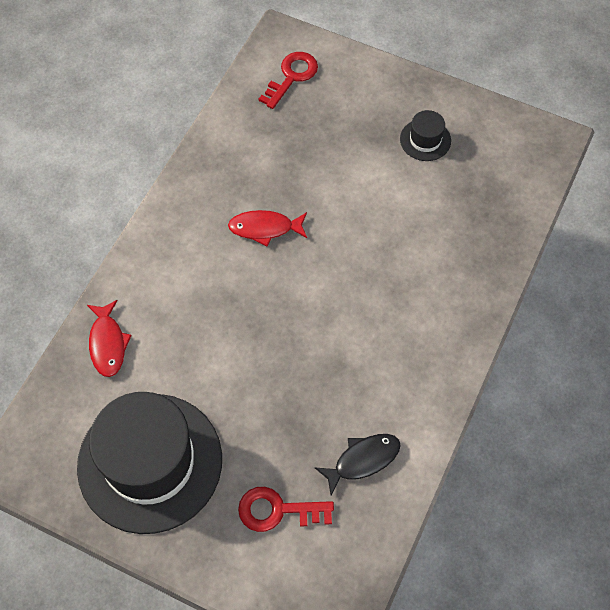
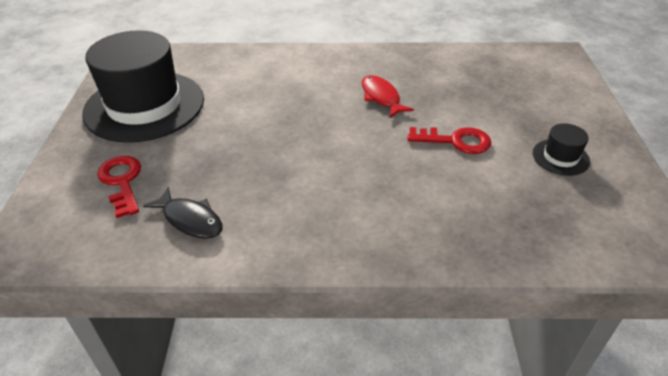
camera: 65 degrees right, 20 degrees down
red fish [87,300,132,377] -> none
red key [259,52,318,109] -> red key moved to [407,127,491,154]

